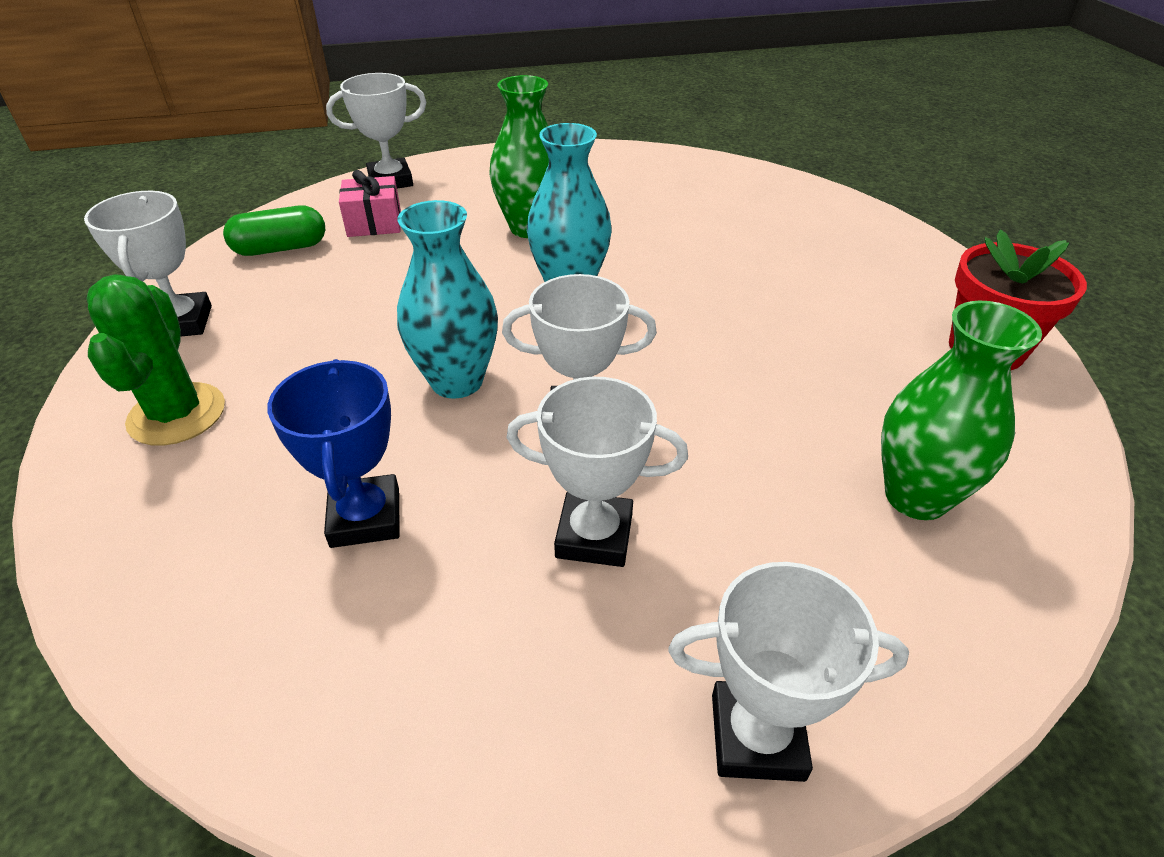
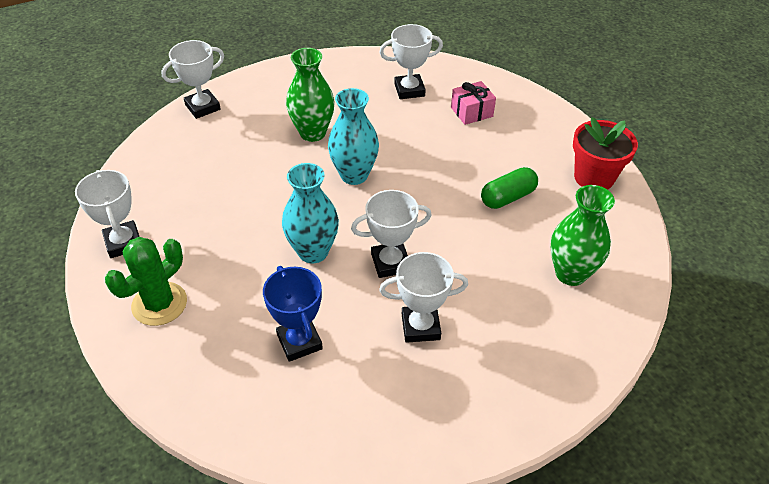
camera: 15 degrees left, 5 degrees up
green cactus [87,274,225,446] -> green cactus turned 60 degrees clockwise [105,237,187,326]
green capsule [223,205,325,256] -> green capsule moved to [481,167,538,209]
pink gift [339,170,401,237] -> pink gift moved to [451,81,496,125]
white trophy [668,562,909,782] -> white trophy moved to [379,24,443,99]

